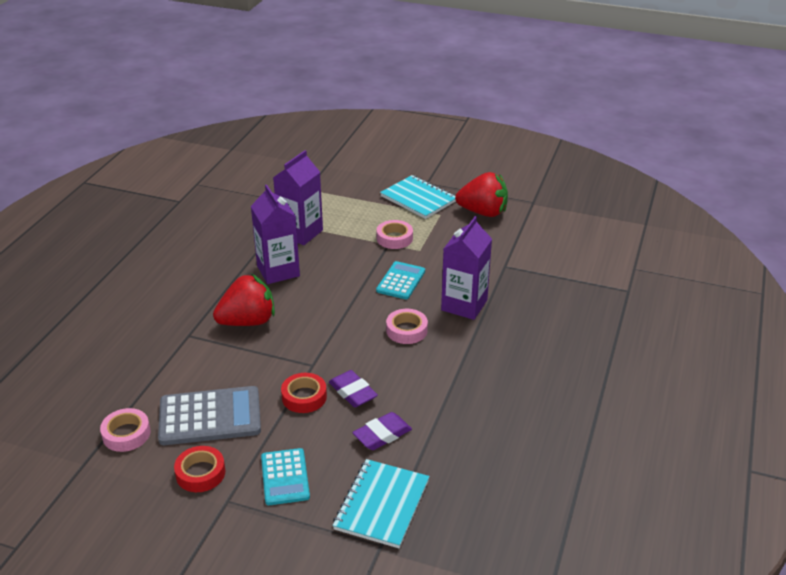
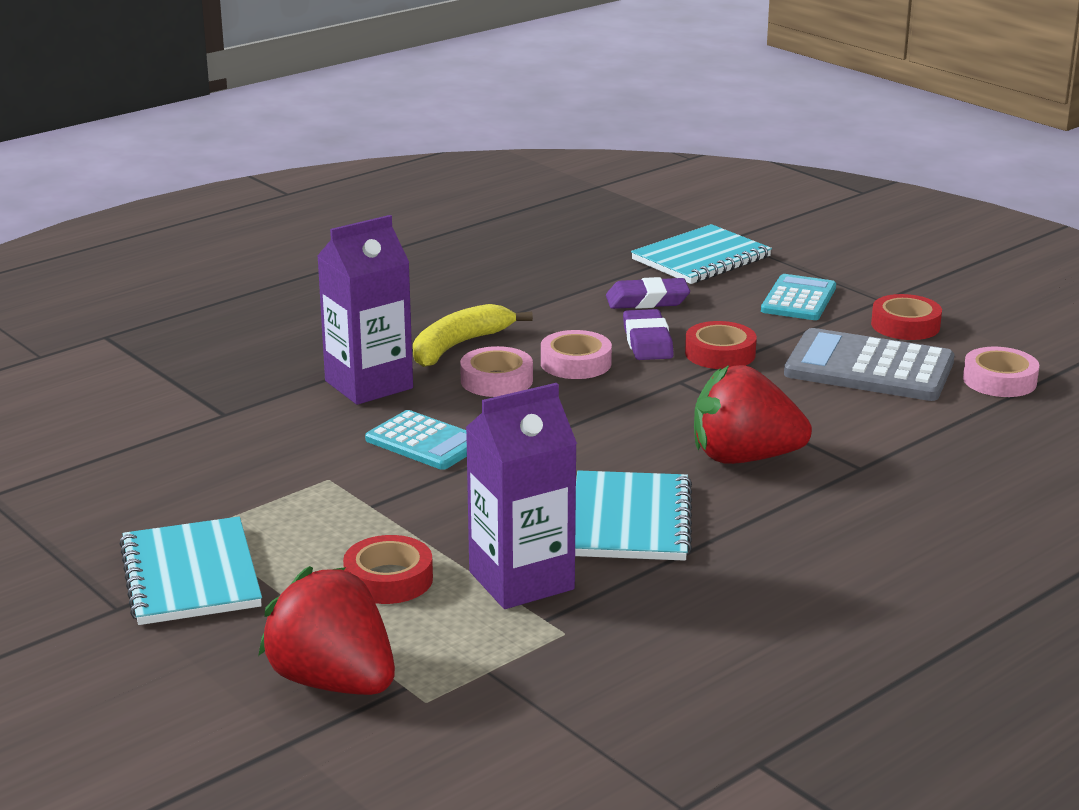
camera: 150 degrees left, 10 degrees down
purple carton [251,185,300,284] -> turquoise notebook [575,470,692,561]
turquoise calculator [376,261,425,299] -> turquoise calculator turned 105 degrees counterclockwise [365,410,467,470]
pink tape [377,220,413,249] -> pink tape moved to [541,330,612,379]
red strawberry [455,172,508,217] -> red strawberry moved to [258,566,395,695]
none -> red tape [343,535,433,604]
none -> yellow banana [413,304,533,367]

